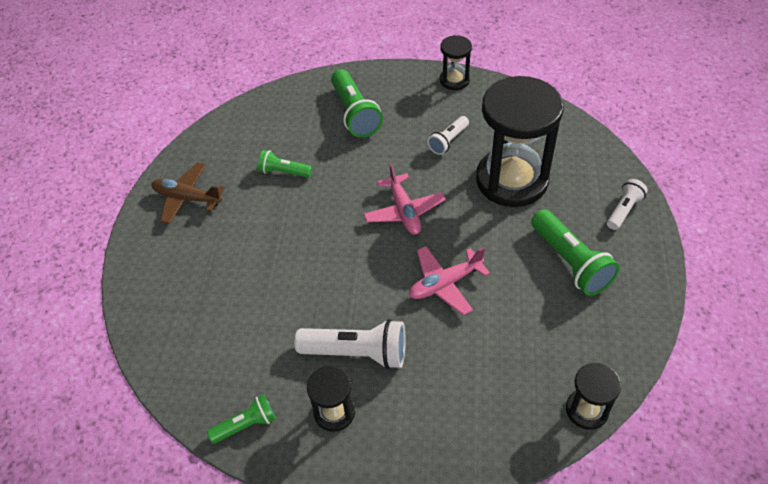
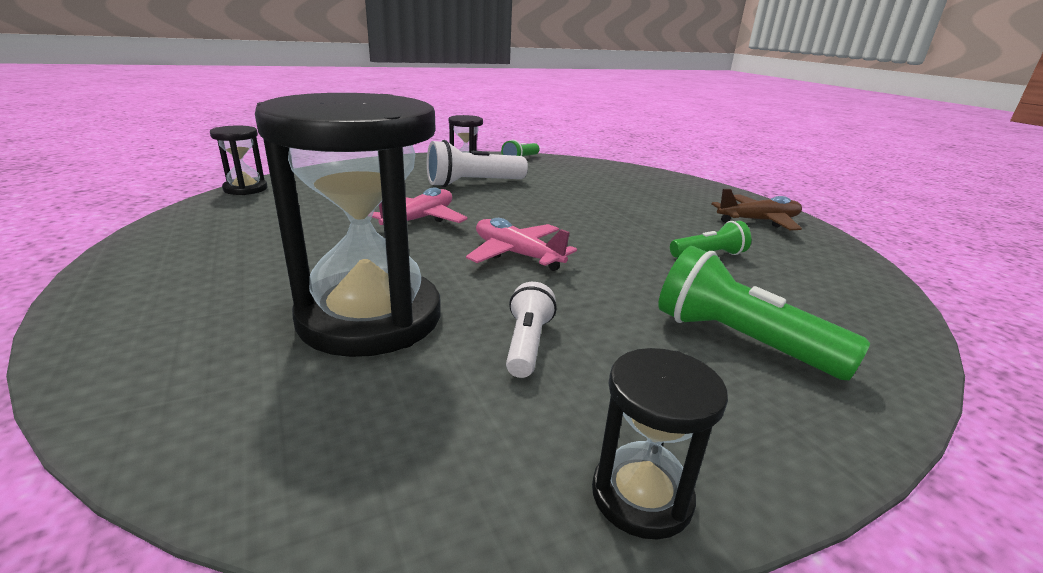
camera: 145 degrees right, 25 degrees down
green flashlight [531,209,620,296] -> none
white flashlight [607,179,648,230] -> none

